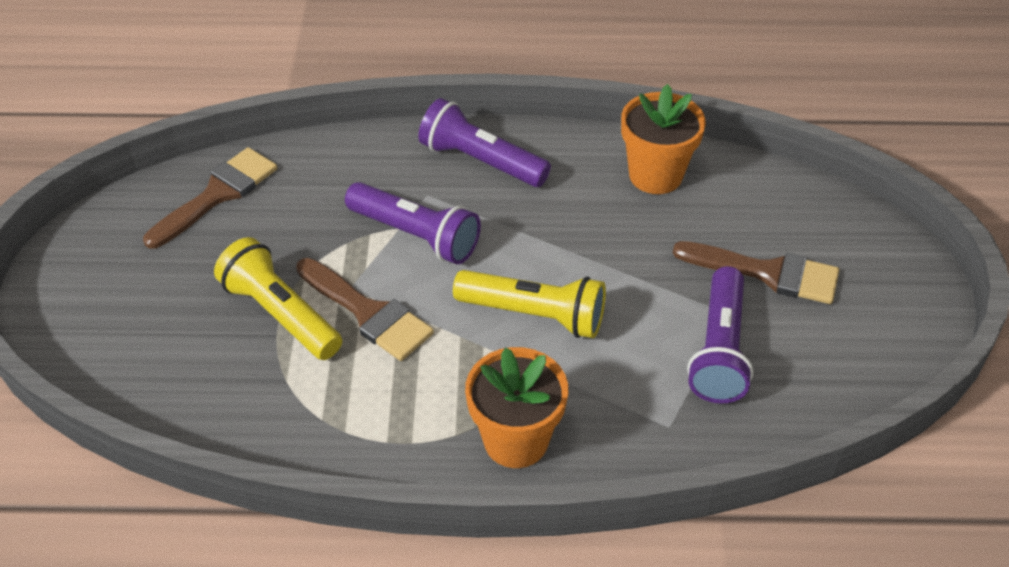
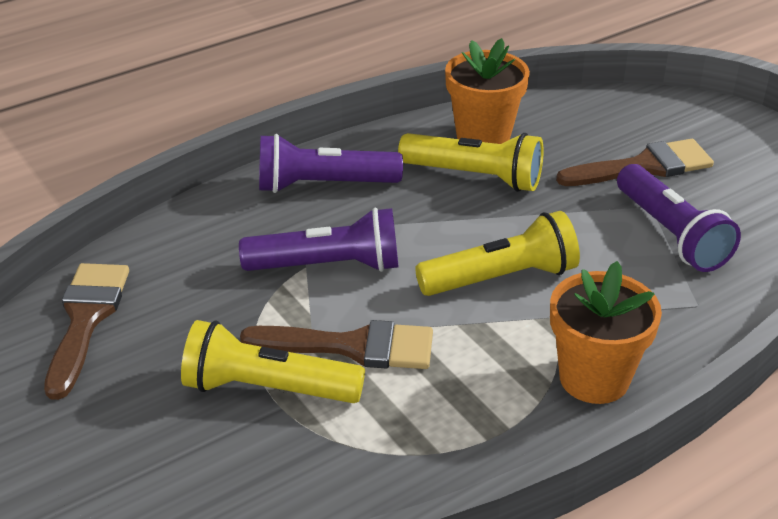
camera: 35 degrees left, 10 degrees down
none -> yellow flashlight [398,133,544,192]

